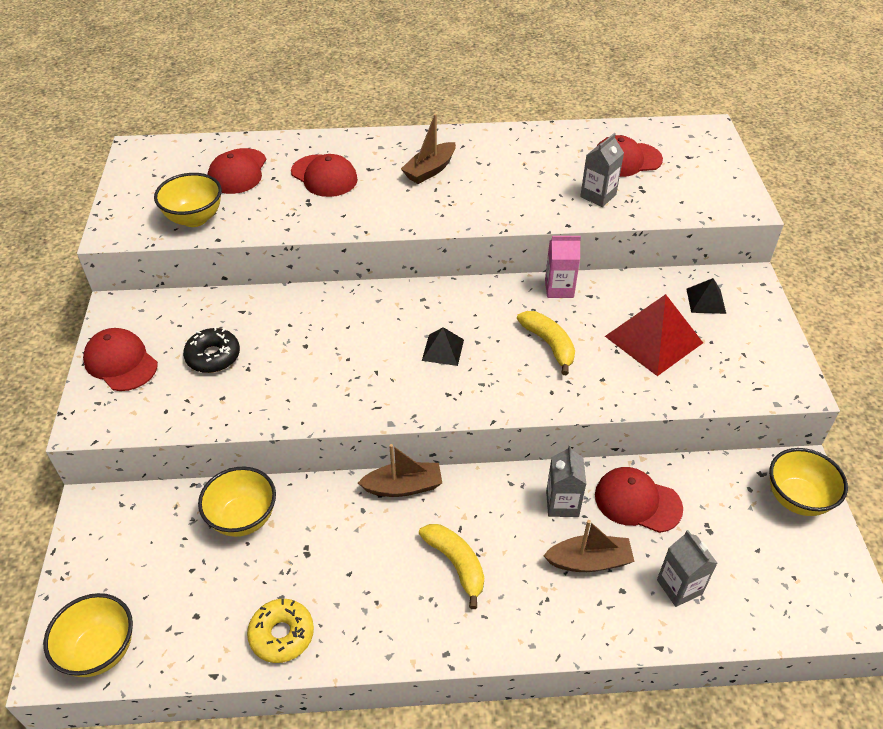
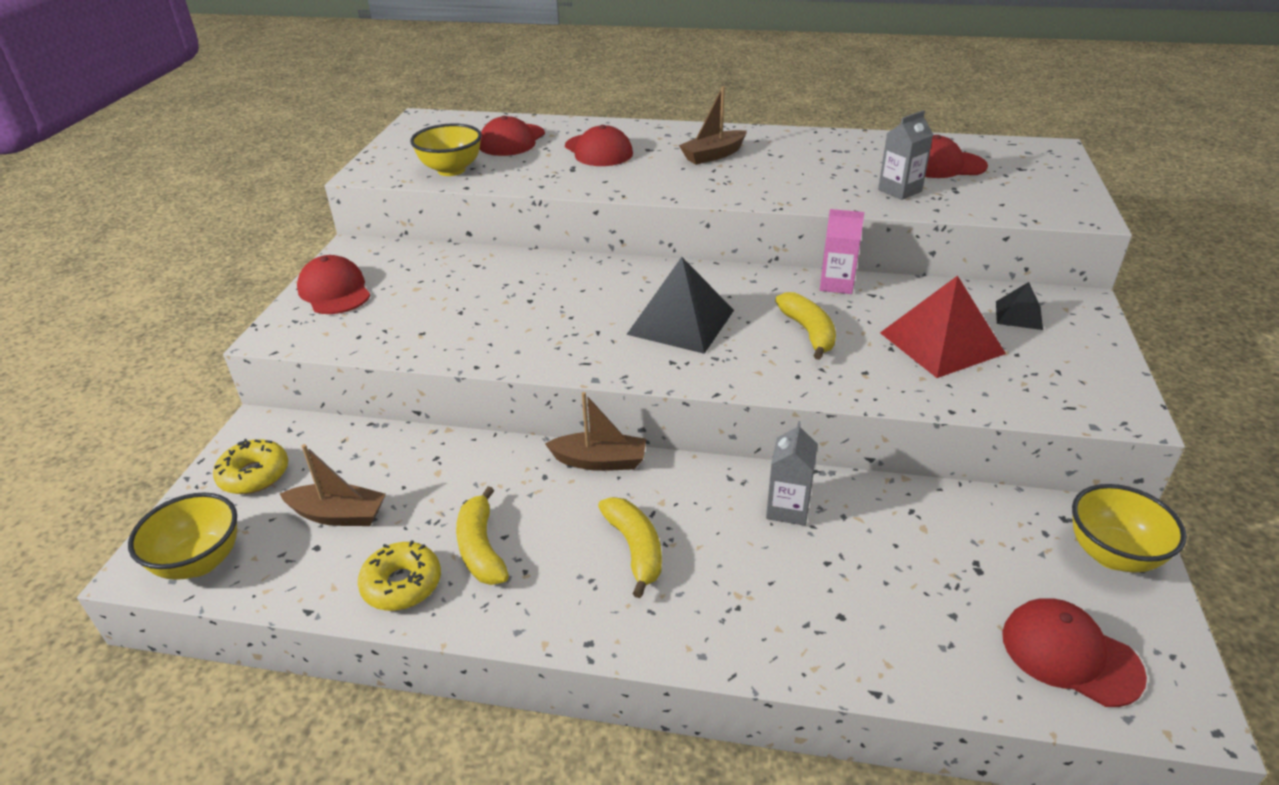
camera: 15 degrees right, 10 degrees down
black donut [183,327,240,373] -> none
yellow bowl [198,467,276,537] -> none
black pyramid [422,327,464,366] -> black pyramid [626,257,734,354], size x1.93
brown boat [543,520,635,572] -> brown boat moved to [280,444,386,526]
red cap [595,467,683,533] -> red cap moved to [1002,598,1147,707]
grey carton [657,530,717,607] -> none
none -> yellow donut [213,439,288,494]
none -> yellow banana [456,486,509,585]

